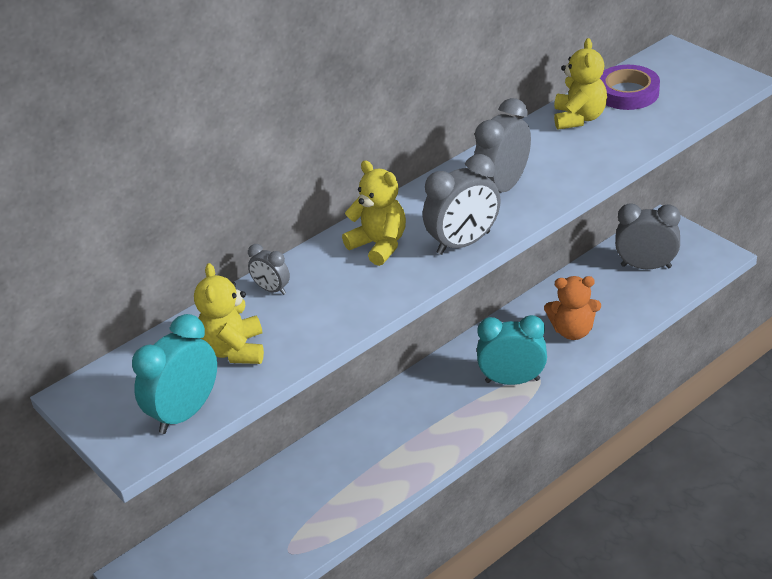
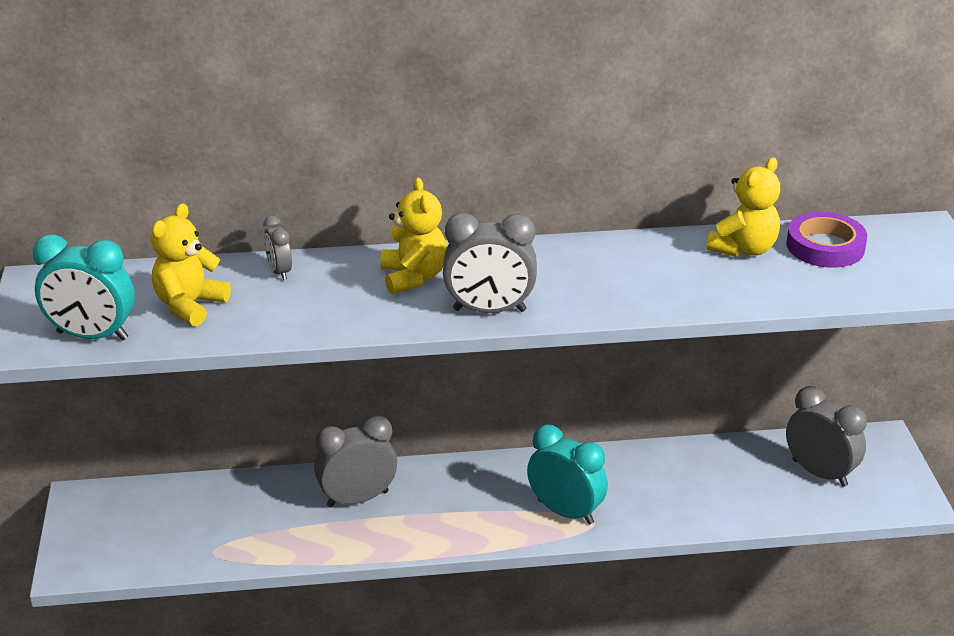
camera: 30 degrees right, 5 degrees down
turquoise clock [132,314,217,434] -> turquoise clock turned 150 degrees counterclockwise [33,234,135,340]
grey clock [474,98,531,193] -> grey clock moved to [314,415,397,507]
orange teddy bear [544,276,601,340] -> none

